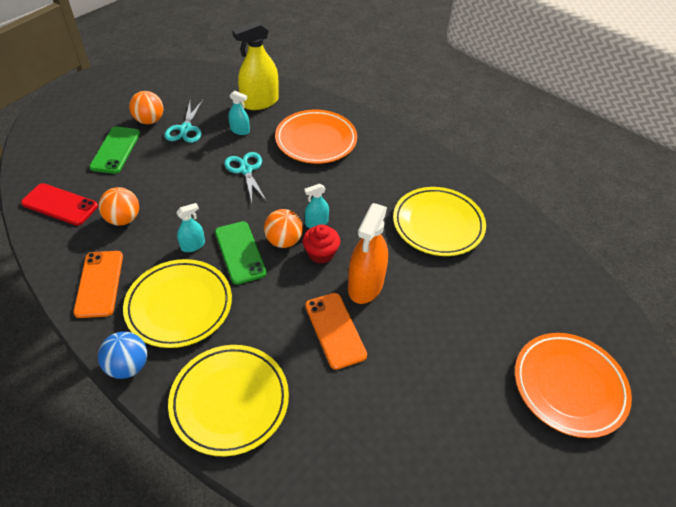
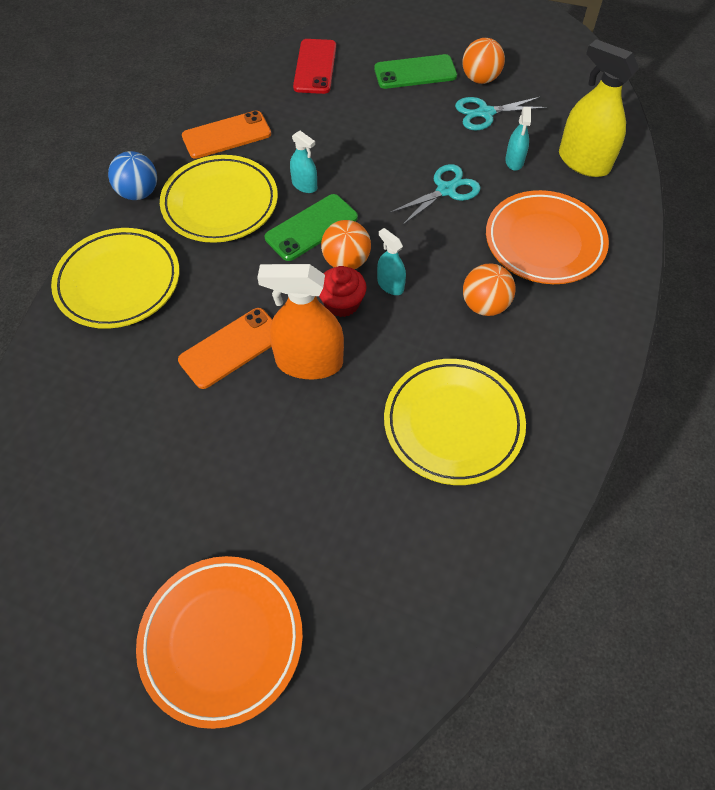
camera: 75 degrees right, 10 degrees up
orange ball [99,187,139,226] -> orange ball moved to [463,264,516,316]

